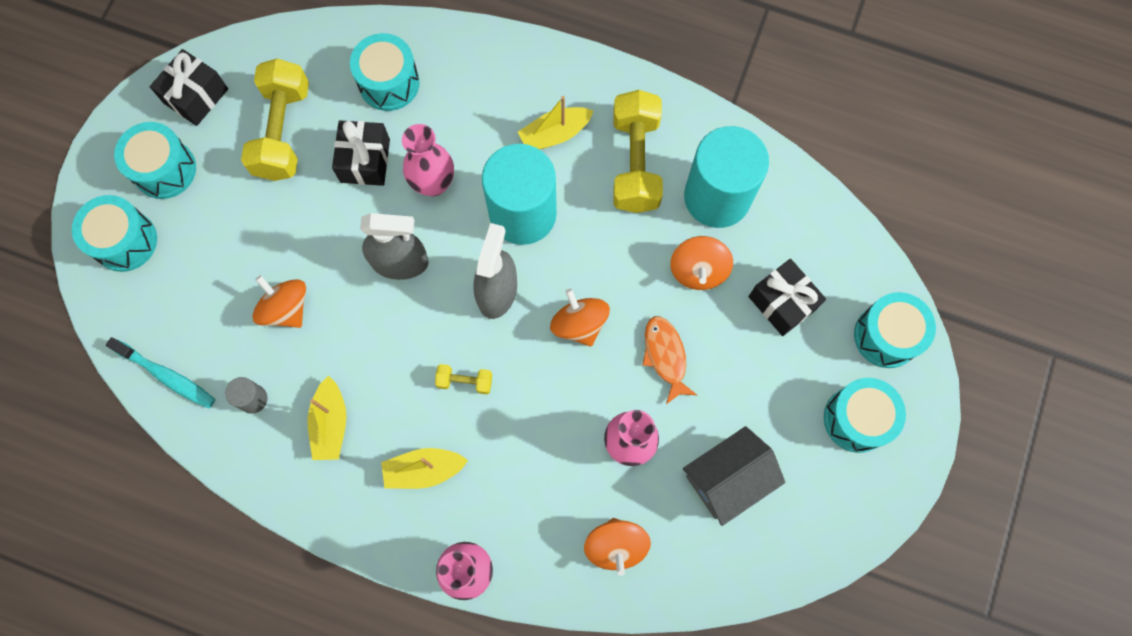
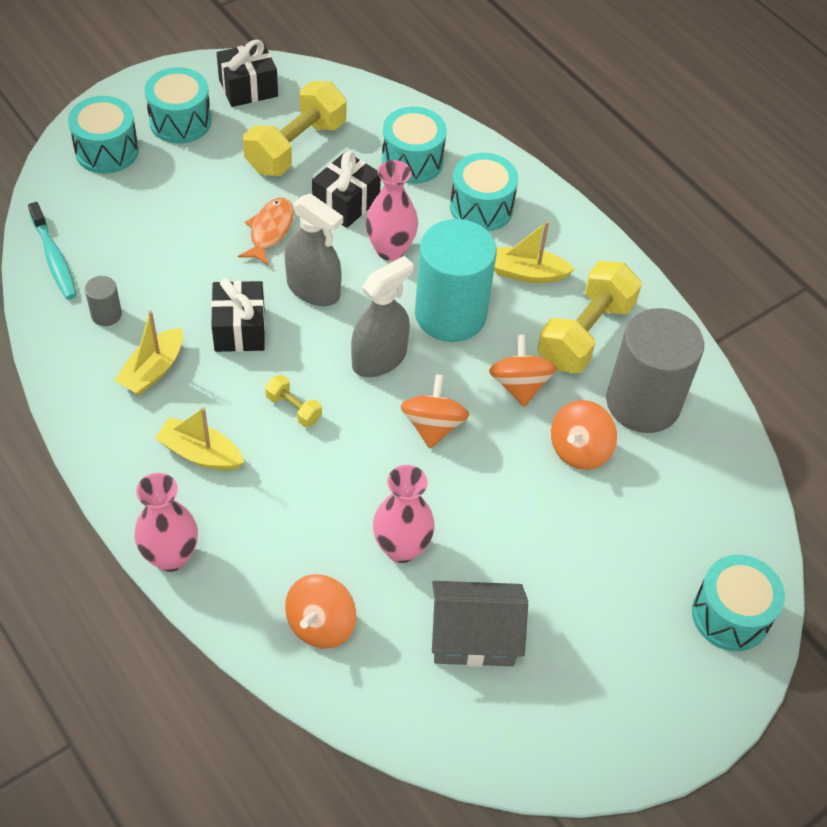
camera: 30 degrees right, 20 degrees down
orange spinning top [252,275,306,328] -> orange spinning top moved to [489,334,557,407]
orange fish [643,316,697,404] -> orange fish moved to [238,198,294,266]
turquoise cylinder [684,126,769,228] -> grey cylinder [606,308,704,433]
black gift [748,259,826,336] -> black gift moved to [211,278,265,352]
turquoise drum [824,378,906,453] -> turquoise drum moved to [450,153,518,232]

